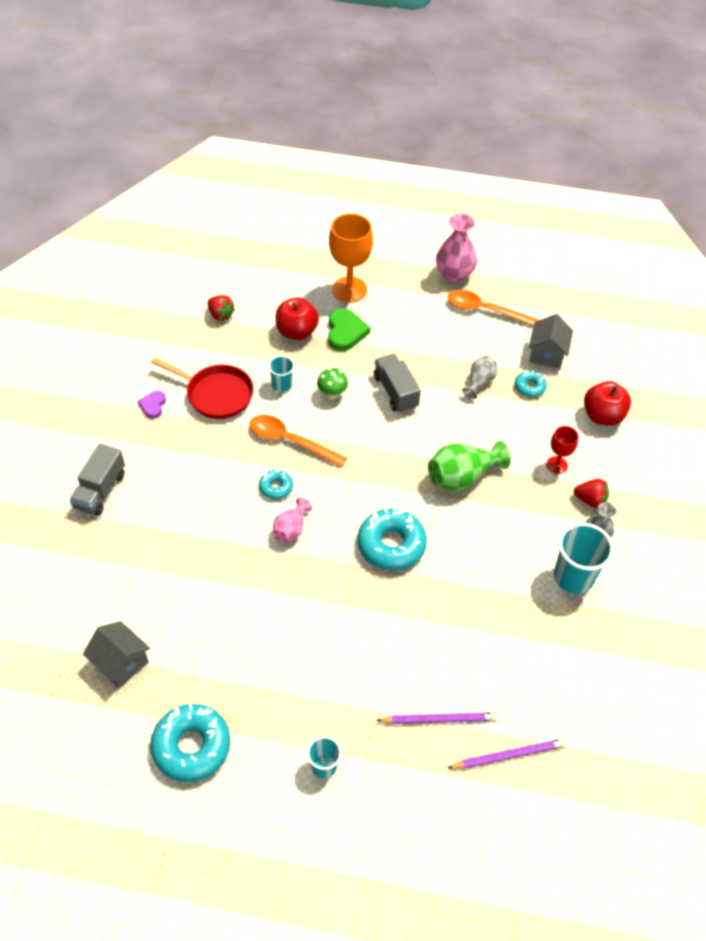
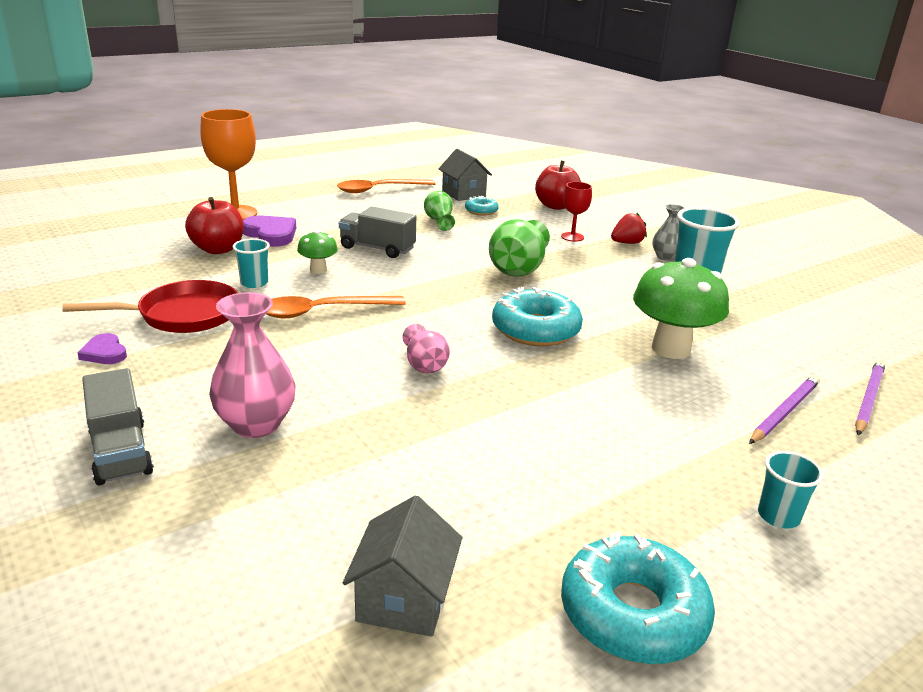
camera: 45 degrees left, 25 degrees down
grey house [83,621,150,688] -> grey house turned 75 degrees counterclockwise [343,495,462,637]
red strawberry [207,295,235,321] -> none
turquoise donut [259,469,293,499] -> none
green heart [328,308,370,351] -> purple heart [243,215,296,247]
pink vase [436,214,477,283] -> pink vase moved to [209,292,295,438]
grey vase [462,356,497,399] -> green vase [424,191,455,231]
none -> green mushroom [633,258,729,359]

